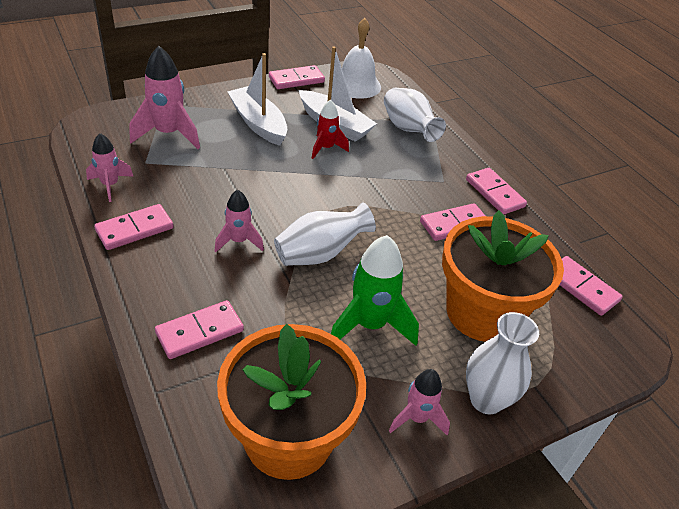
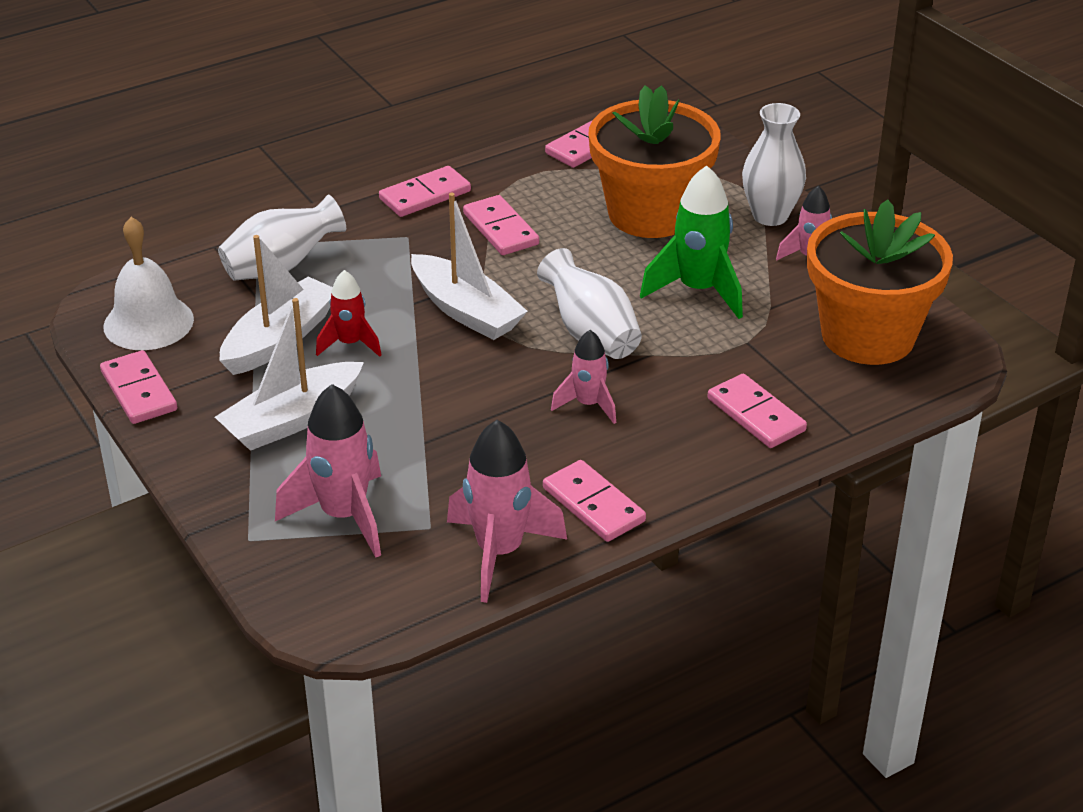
camera: 90 degrees left, 5 degrees down
pink rocket [86,133,134,202] -> pink rocket [447,420,567,603], size x1.68
none -> white boat [411,193,528,340]

